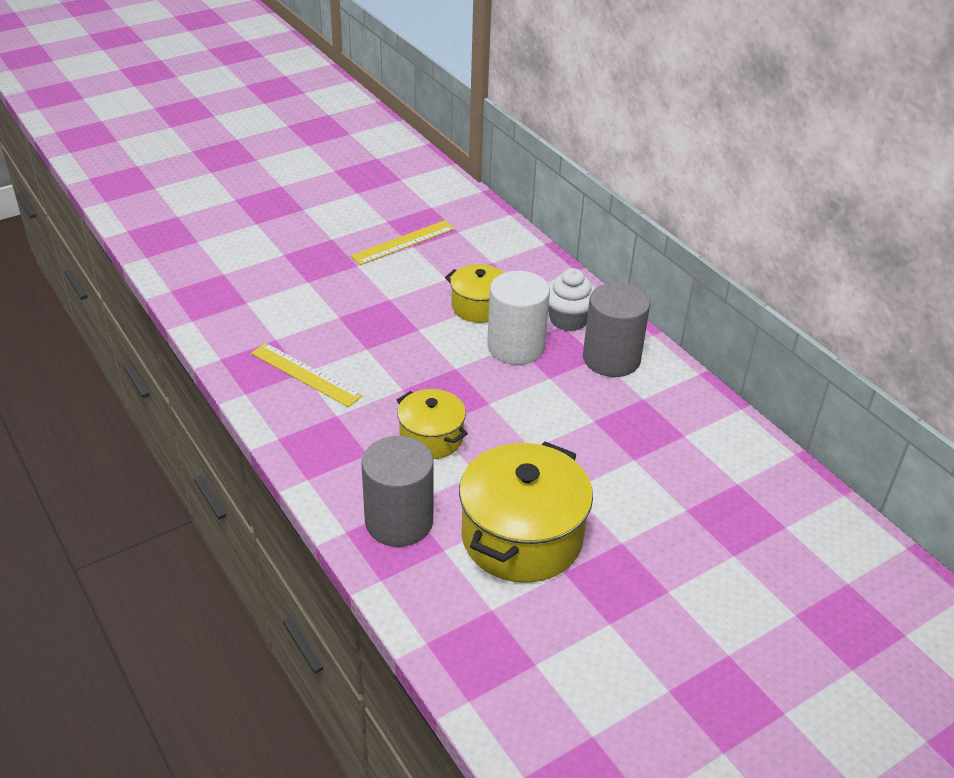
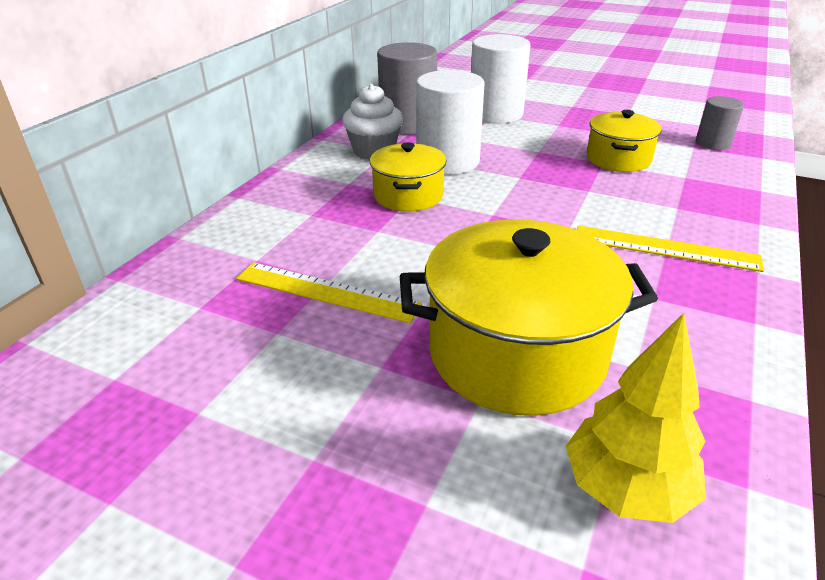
camera: 120 degrees left, 5 degrees down
yellow ruler [251,343,363,407] -> yellow ruler turned 75 degrees counterclockwise [577,226,764,272]
grey cylinder [362,436,434,547] -> grey cylinder [696,96,744,150], size x0.55
yellow pot [459,441,593,583] -> yellow pot moved to [400,219,658,416]
none -> white cylinder [471,34,531,124]
none -> yellow tree [566,313,706,523]

